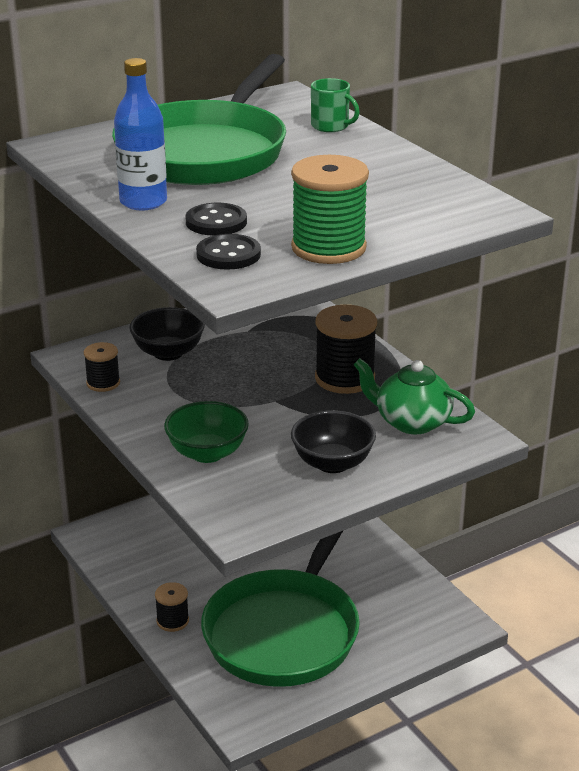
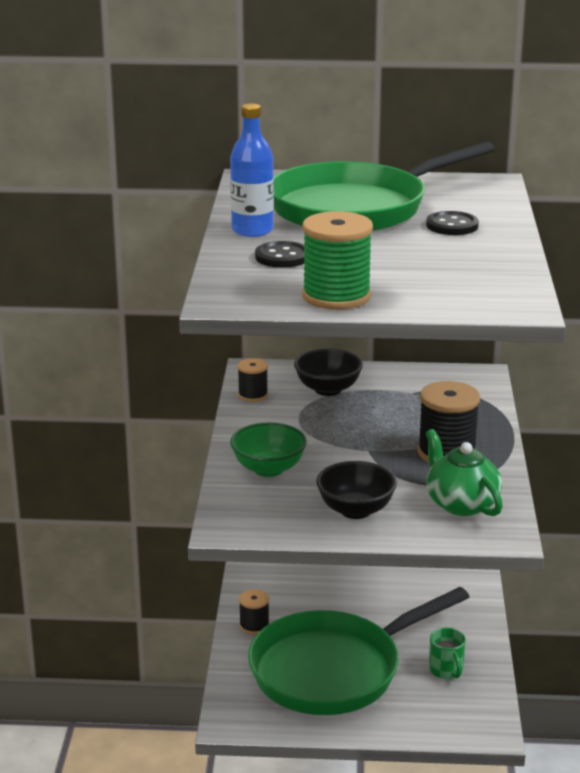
camera: 35 degrees right, 5 degrees down
black button [196,234,261,270] -> black button moved to [426,211,479,235]
green mug [311,78,360,132] -> green mug moved to [429,628,466,679]

